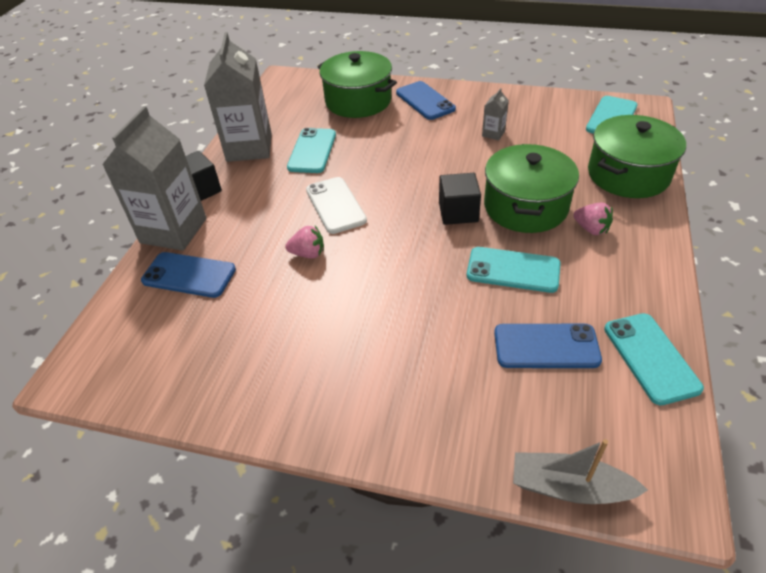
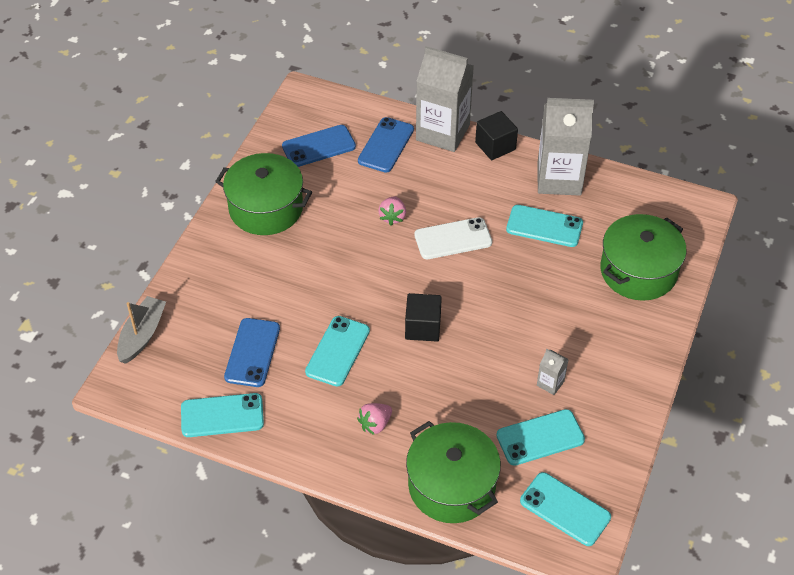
camera: 95 degrees right, 5 degrees up
blue phone [396,81,456,120] -> blue phone moved to [282,125,356,167]
green pot [484,144,579,233] -> green pot moved to [215,153,312,235]
none -> turquoise phone [496,409,585,466]

